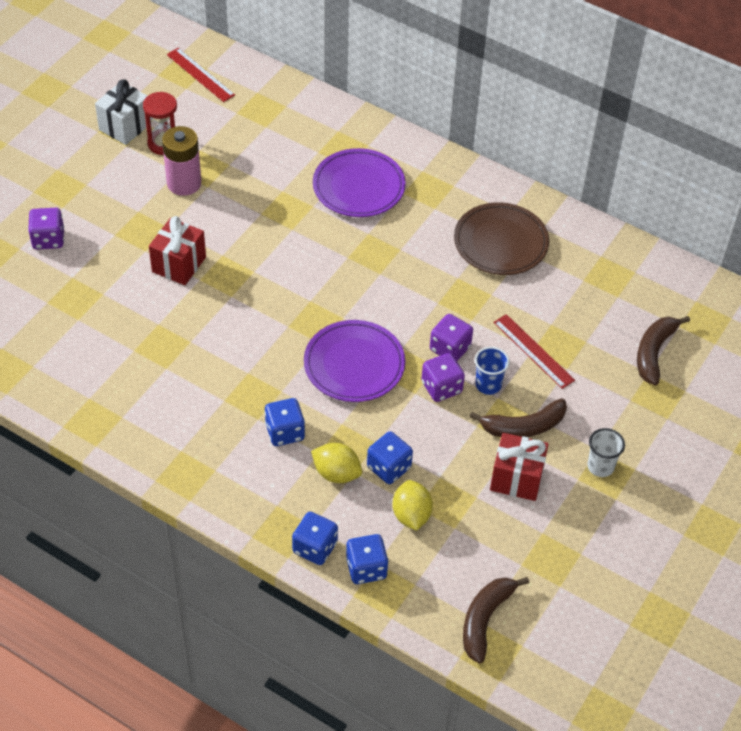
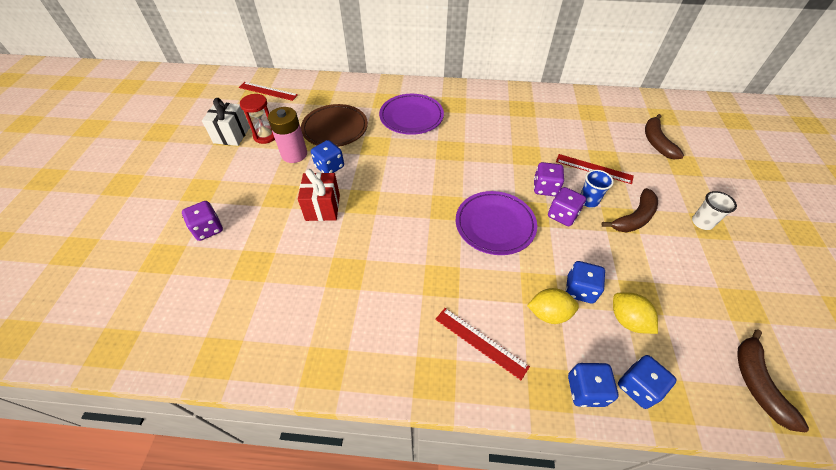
camera: 25 degrees left, 0 degrees up
blue dice [265,398,305,446] -> blue dice moved to [311,140,344,173]
brown plate [454,202,549,275] -> brown plate moved to [301,104,368,147]
red gift [490,433,549,501] -> none
none -> red ruler [435,308,530,380]

